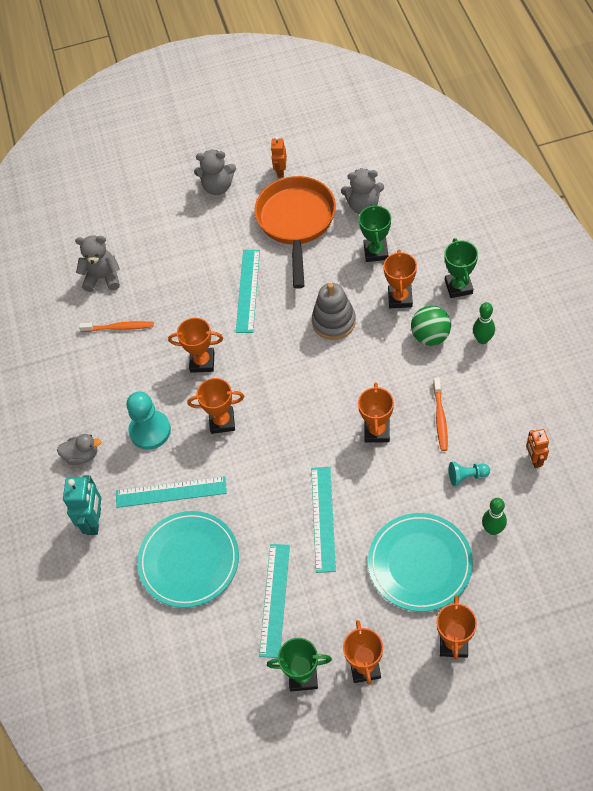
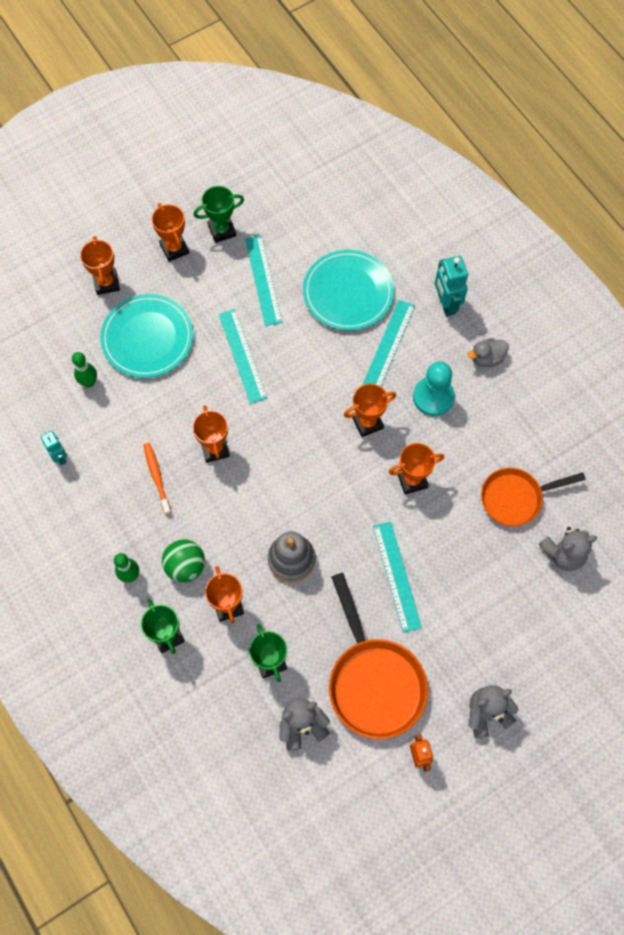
camera: 155 degrees right, 10 degrees up
orange toothbrush [79,321,154,332] -> orange pan [481,468,586,526]
turquoise ruler [116,476,227,508] -> turquoise ruler turned 45 degrees counterclockwise [362,300,415,386]
turquoise pawn [449,462,490,486] -> none
orange robot [526,429,549,468] -> turquoise robot [41,431,67,465]

